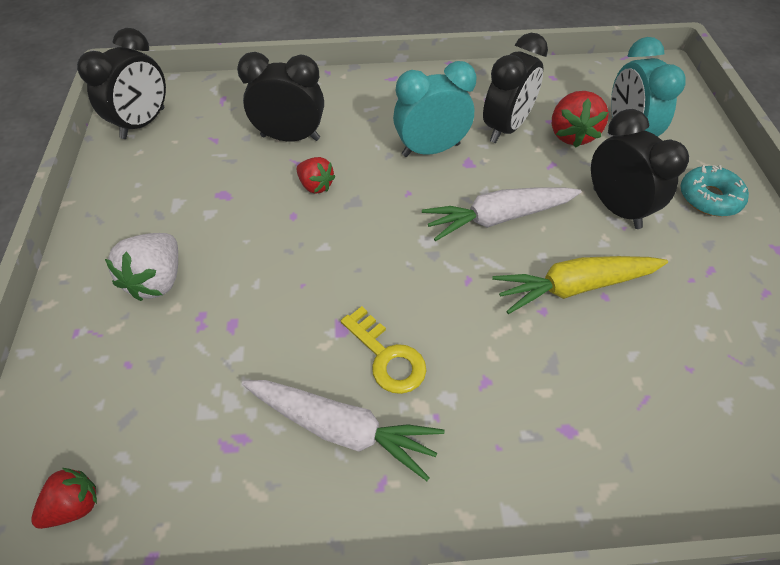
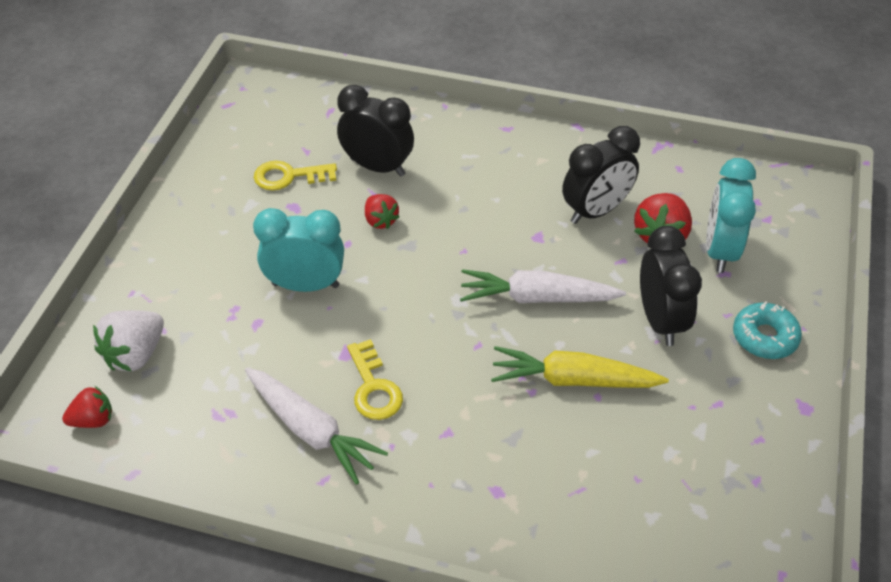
camera: 20 degrees right, 5 degrees down
black clock [77,28,166,139] -> none
white strawberry [105,233,178,301] -> white strawberry moved to [93,310,164,372]
turquoise clock [393,61,477,157] -> turquoise clock moved to [253,208,344,292]
none -> yellow key [254,161,337,191]

